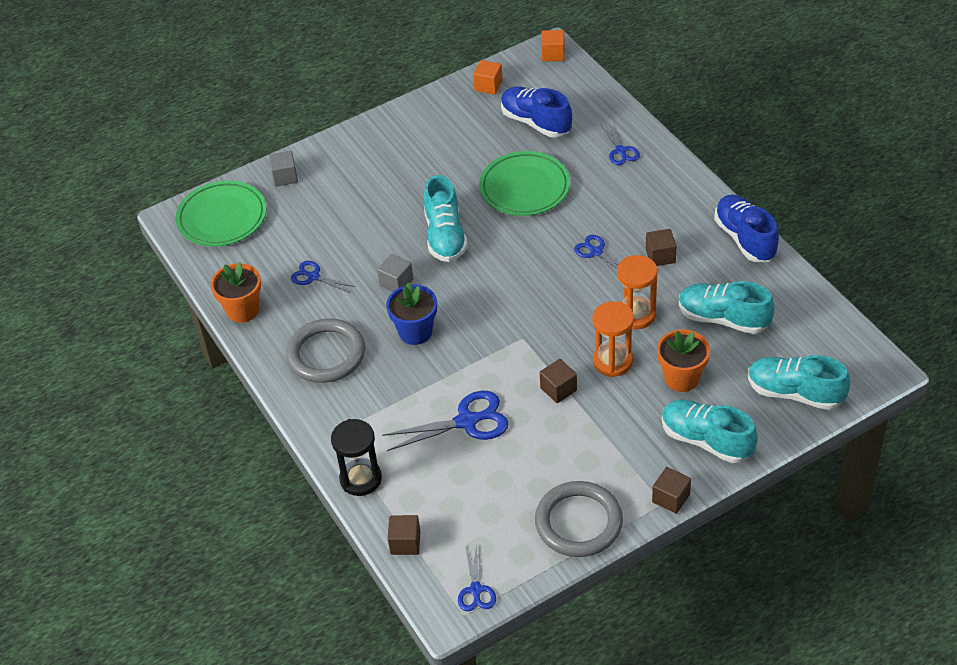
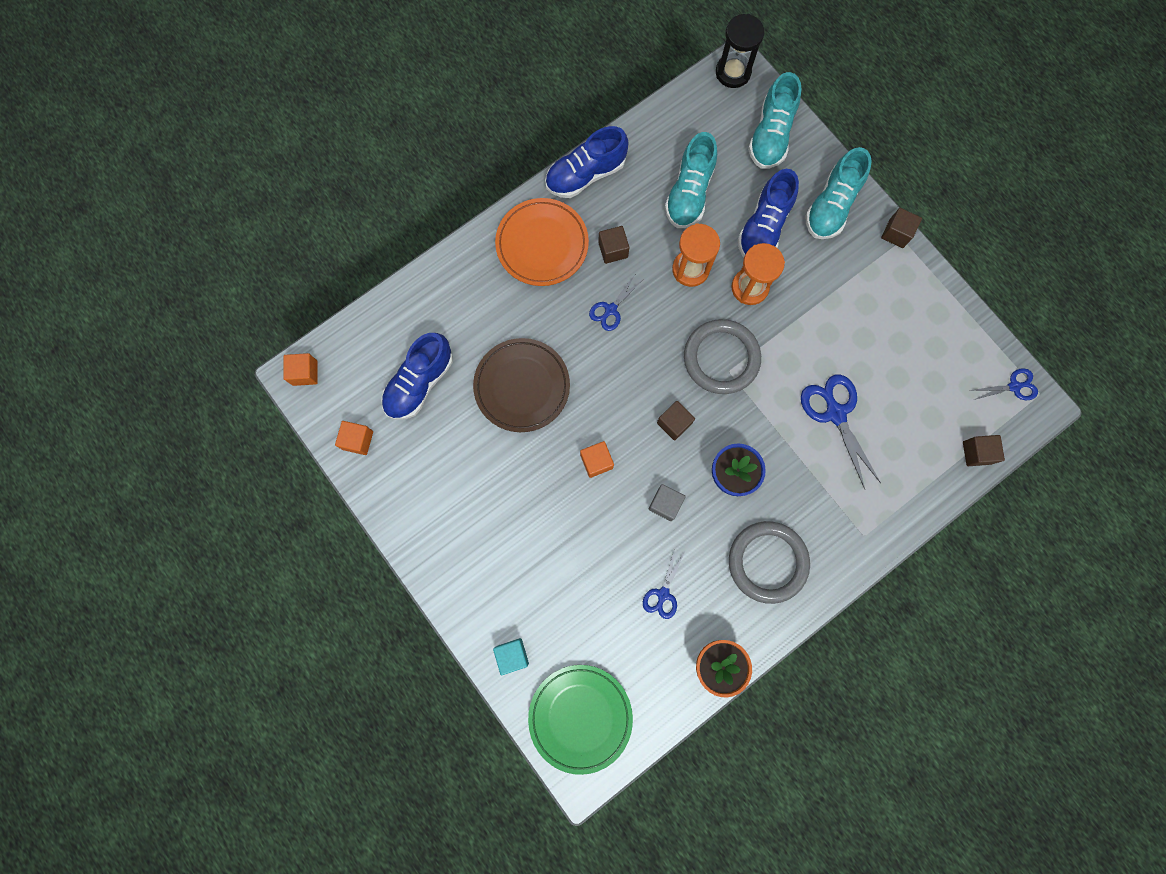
camera: 100 degrees left, 30 degrees up
grey cube [269,151,298,187] -> turquoise cube [493,638,529,675]
black hourglass [331,419,382,496] -> black hourglass moved to [716,14,764,88]
turquoise shoe [424,175,468,262] -> orange cube [580,441,614,478]
green plate [479,151,570,216] -> brown plate [473,338,570,432]
grey ring [535,481,623,557] -> grey ring moved to [684,319,761,394]
brown cube [540,359,577,403] -> brown cube moved to [657,401,695,440]
blue scissors [601,122,640,165] -> none
orange flower pot [657,329,710,392] -> blue shoe [738,169,799,257]
none -> orange plate [495,198,589,286]

